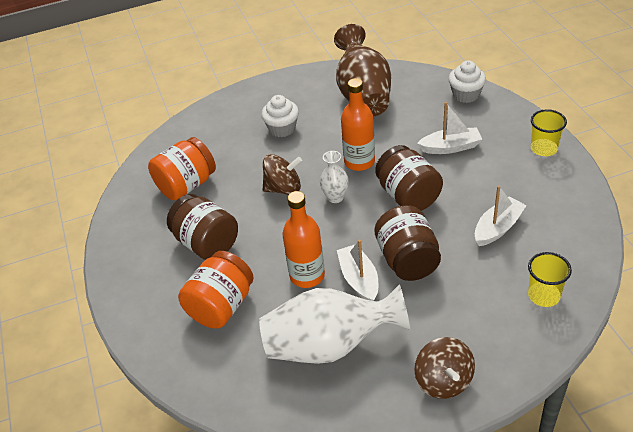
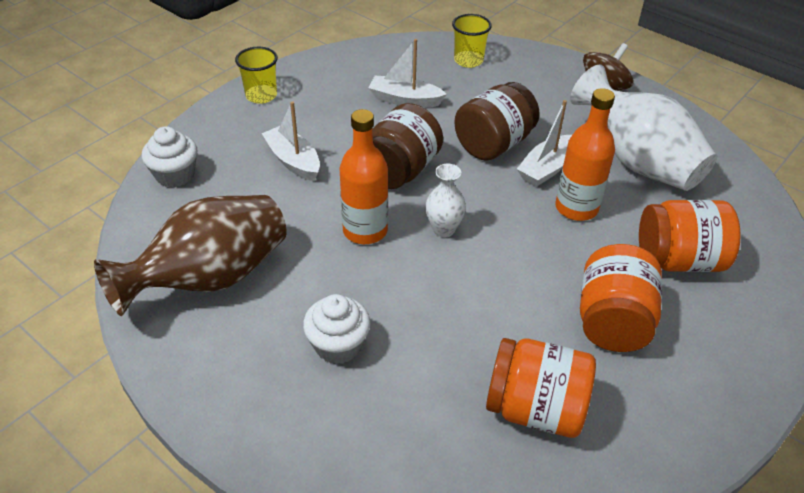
camera: 125 degrees left, 0 degrees up
brown jar [167,194,238,260] -> orange jar [580,244,662,352]
brown spinning top [263,154,302,195] -> none

